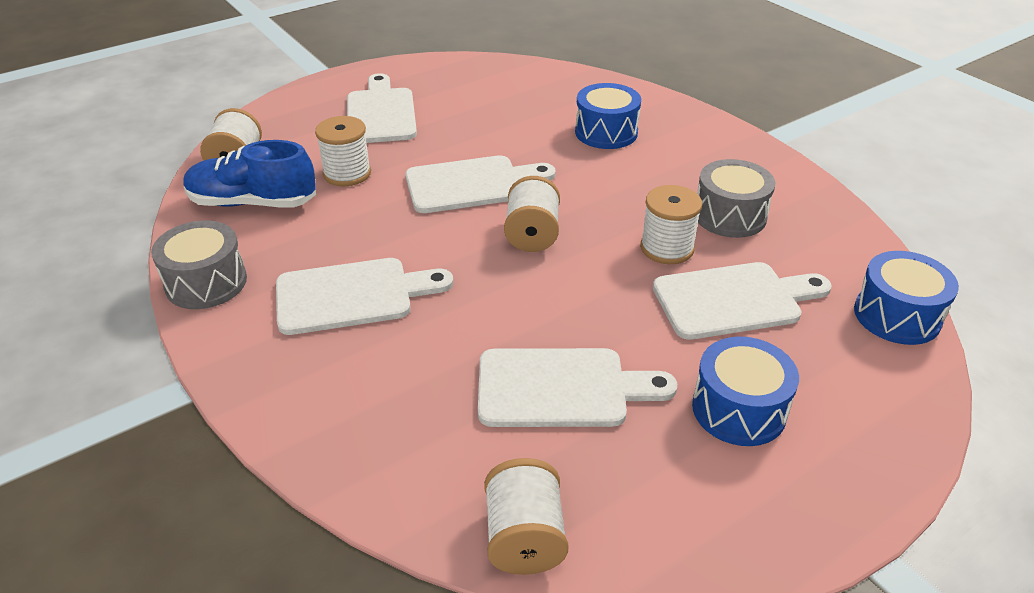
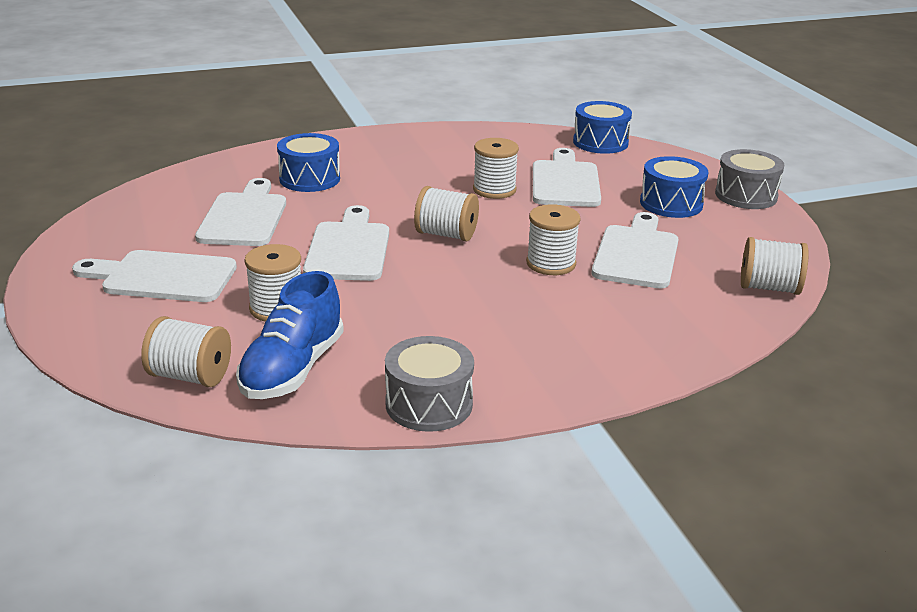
camera: 75 degrees left, 10 degrees down
white cutting board [276,258,453,335] -> white cutting board moved to [195,178,286,246]
grey drum [697,159,775,238] -> grey drum moved to [715,149,784,209]
none -> white spool [526,204,581,275]

